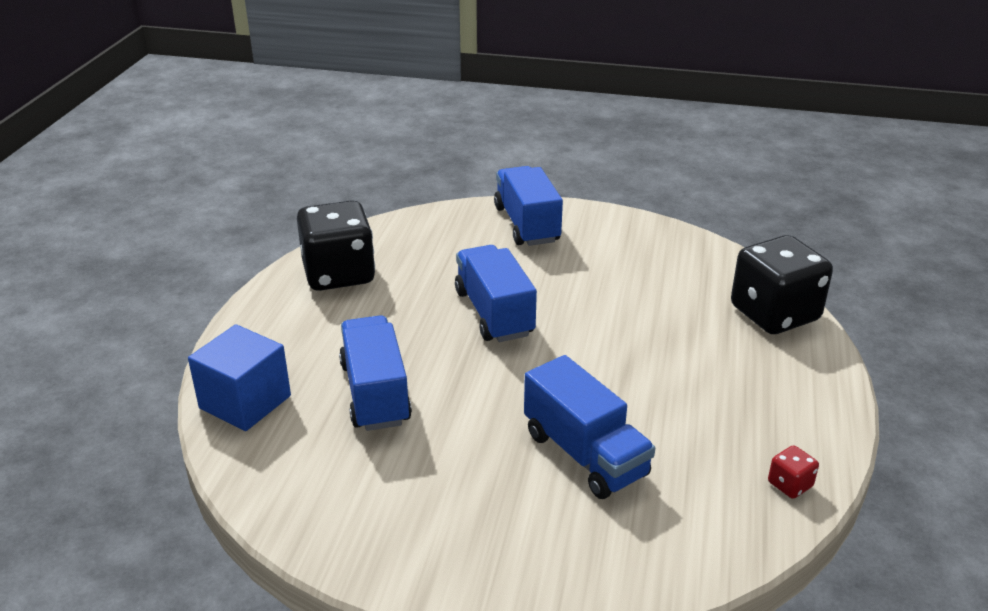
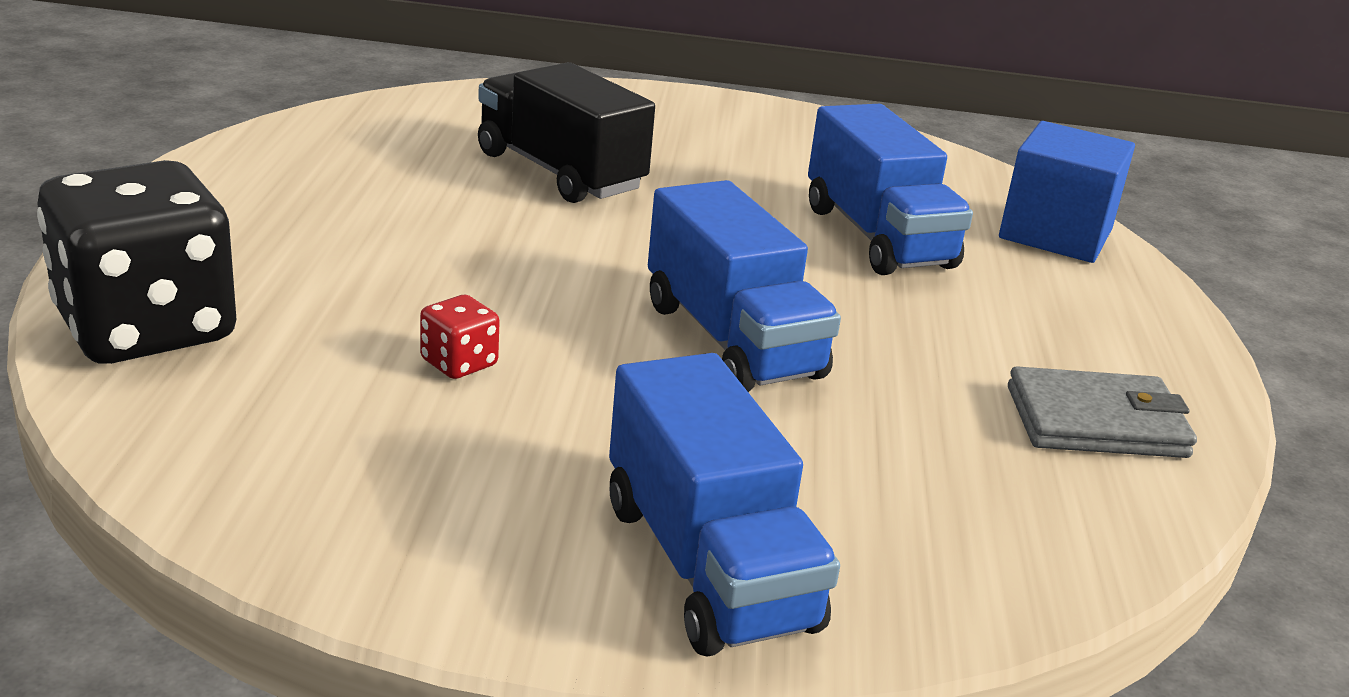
camera: 170 degrees right, 5 degrees down
black dice [297,200,375,291] -> grey wallet [1008,366,1197,458]
blue truck [524,355,655,499] -> black truck [478,62,655,203]
red dice [768,445,819,499] -> red dice moved to [420,295,500,379]

